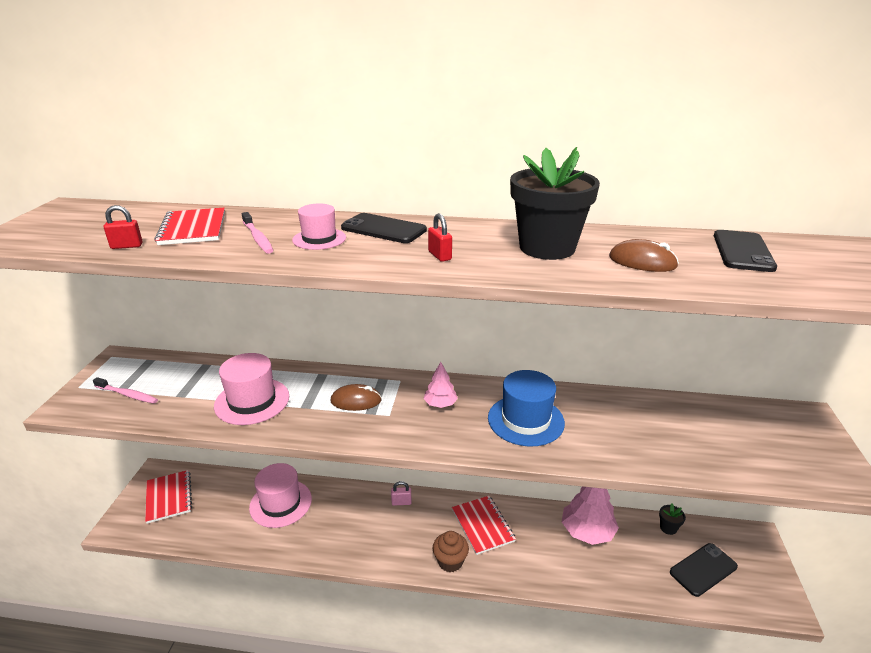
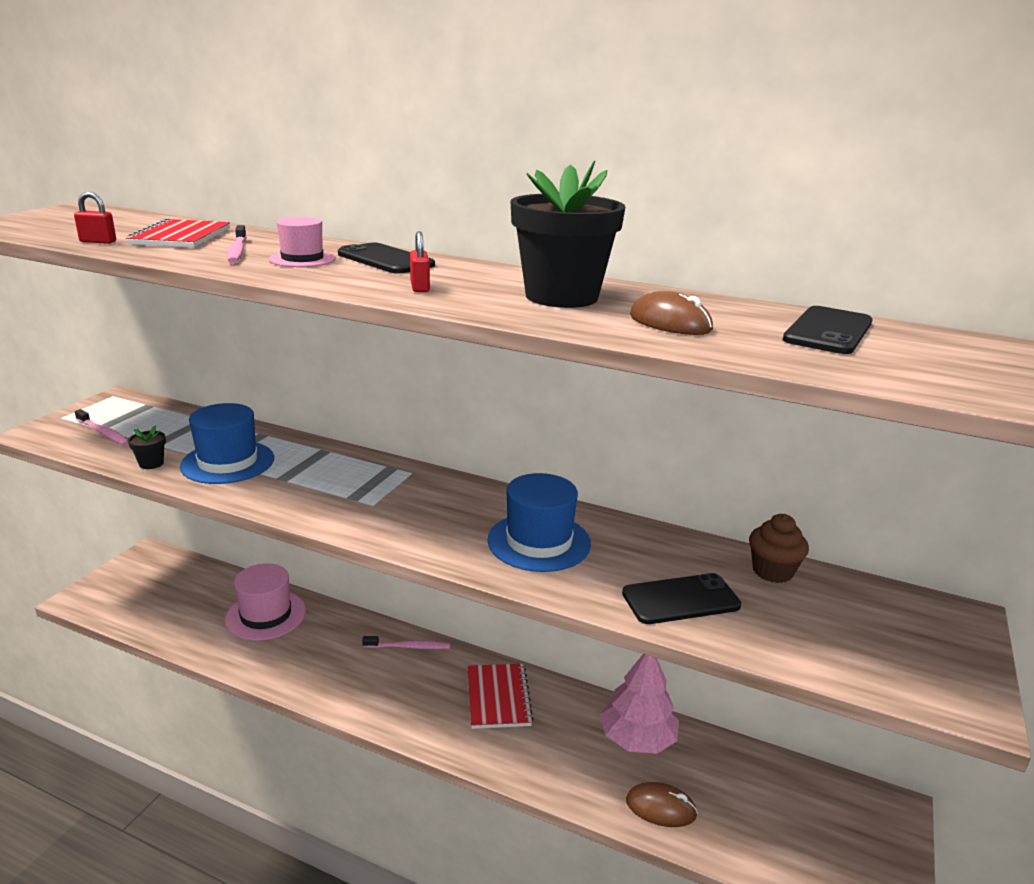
camera: 15 degrees right, 5 degrees down
red notebook [145,470,192,524] -> none
pink hat [214,353,289,425] -> blue hat [180,403,274,484]
brown mouse [331,384,382,411] -> brown mouse moved to [626,782,698,827]
pink padlock [391,481,412,506] -> pink toothbrush [362,636,450,649]
pink tree [424,362,458,408] -> none
brown cupcake [432,531,469,572] -> brown cupcake moved to [749,514,809,583]
black flower pot [659,503,686,535] -> black flower pot moved to [128,425,166,469]
black phone [670,543,738,597] -> black phone moved to [622,573,741,624]

